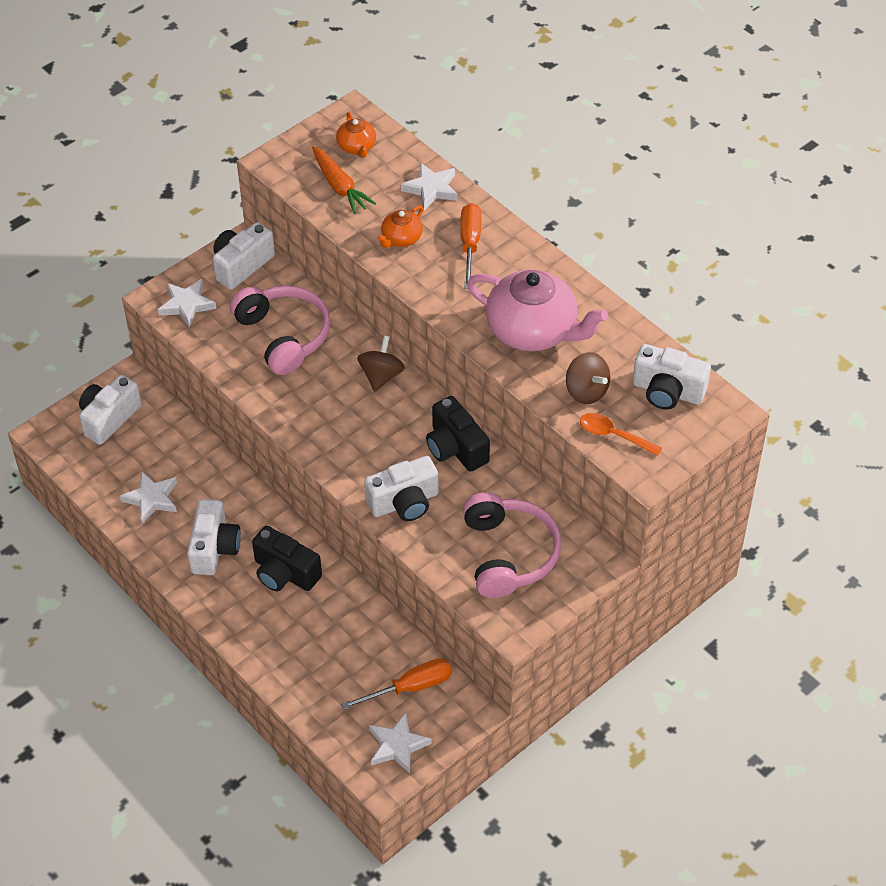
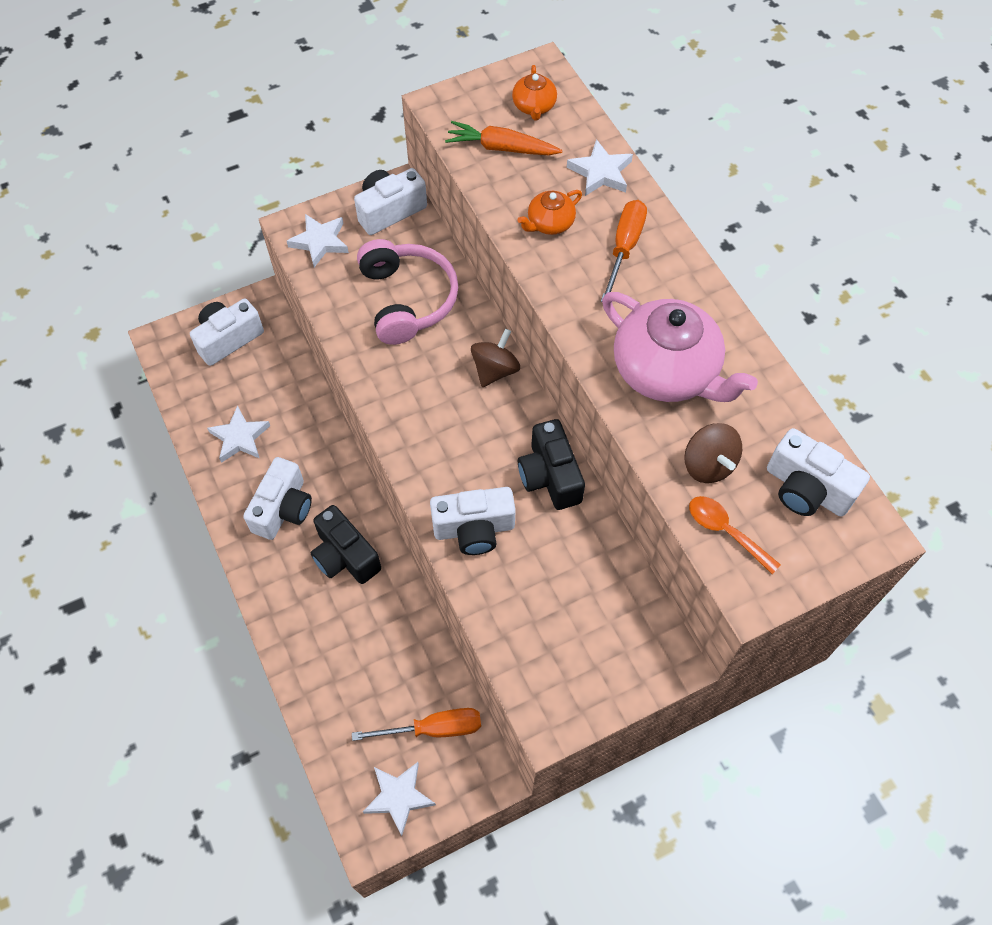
camera: 15 degrees right, 10 degrees up
orange carrot [312,146,376,214] -> orange carrot turned 120 degrees clockwise [445,121,562,155]
pink headphones [463,492,561,598] -> none

